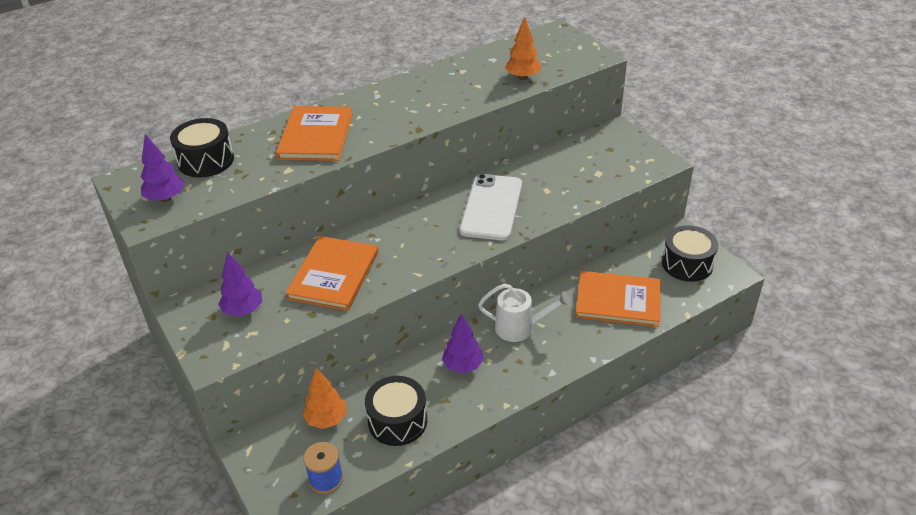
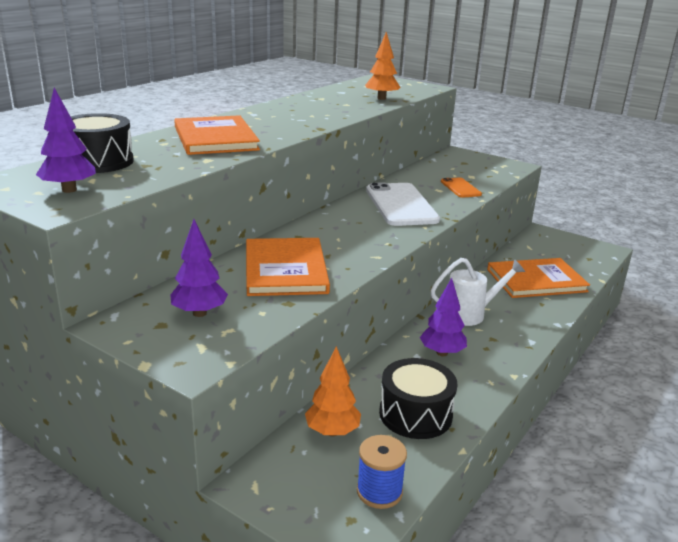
camera: 25 degrees left, 15 degrees down
black drum [662,225,718,282] -> none
none -> orange phone [441,177,482,198]

